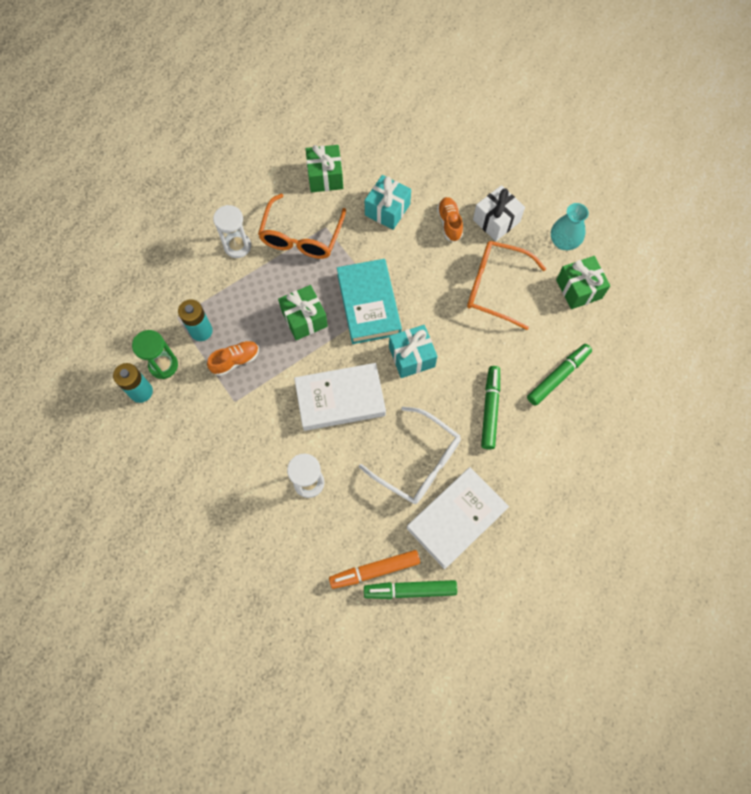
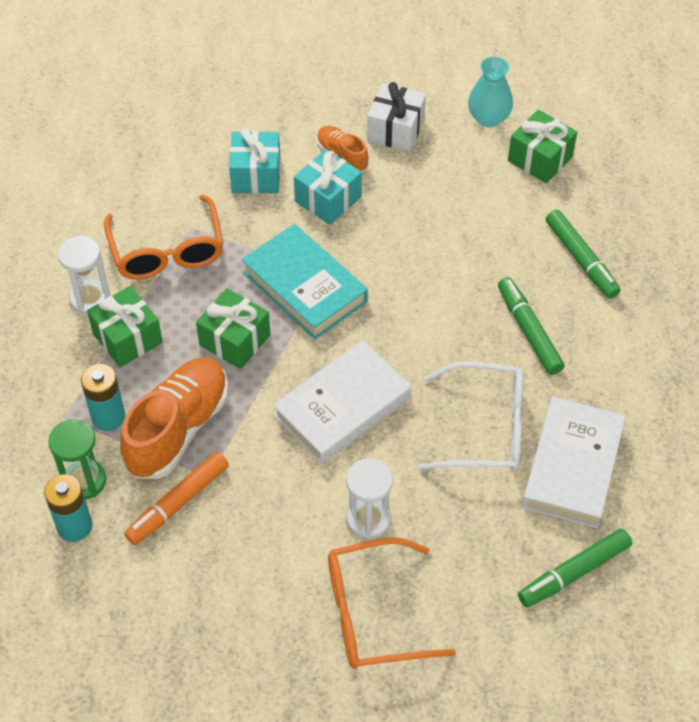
camera: 30 degrees left, 15 degrees down
orange shoe [207,341,259,376] -> orange shoe [120,357,228,479], size x1.91
green gift [306,145,343,192] -> green gift moved to [87,286,163,367]
orange marker [329,550,420,589] -> orange marker moved to [124,452,229,545]
turquoise gift [389,325,437,378] -> turquoise gift moved to [294,149,362,225]
orange glasses [467,241,546,330] -> orange glasses moved to [328,538,456,669]
green marker [527,344,592,406] -> green marker turned 135 degrees clockwise [546,210,620,299]

